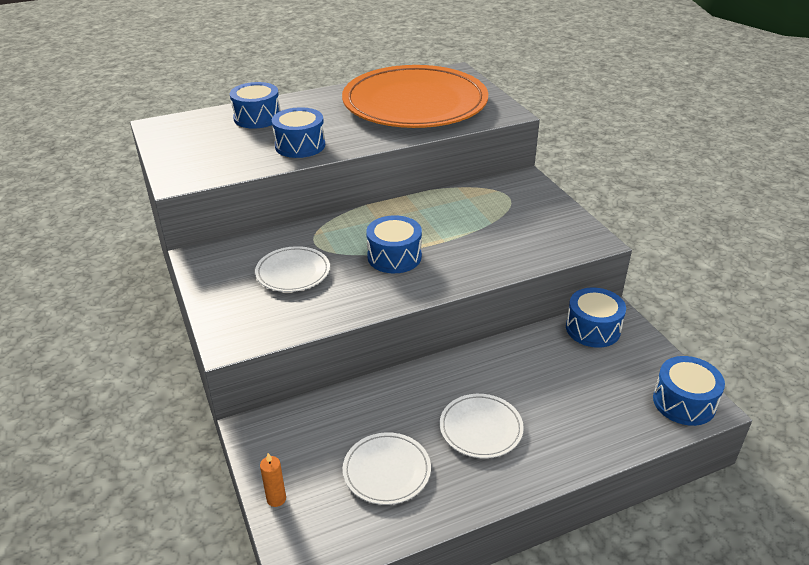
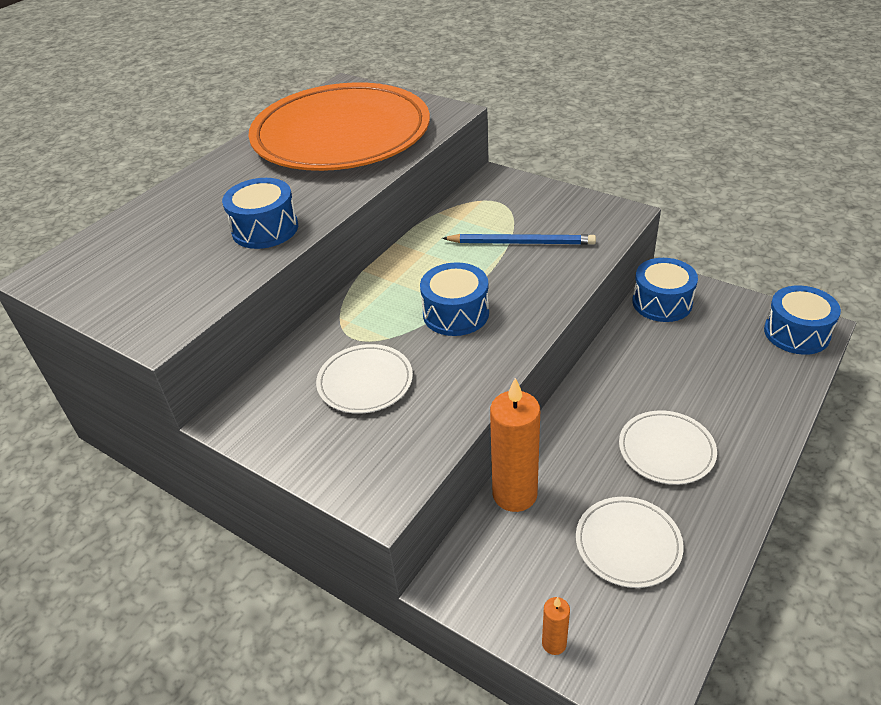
camera: 30 degrees left, 5 degrees up
blue drum [230,82,280,129] -> none
none -> blue pencil [442,234,596,245]
none -> orange candle [490,378,540,512]

